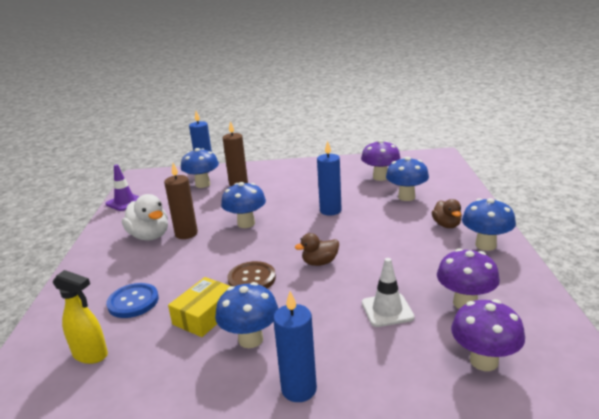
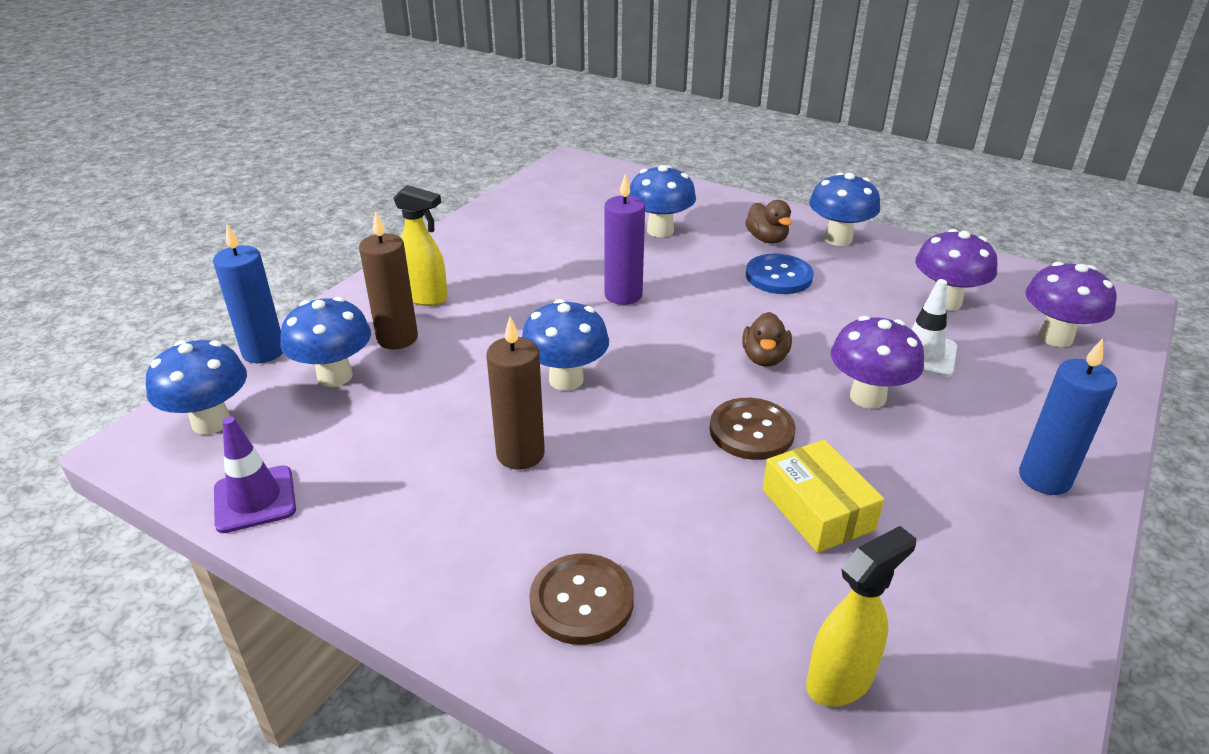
camera: 60 degrees left, 10 degrees up
blue button [106,283,159,318] -> blue button moved to [746,254,814,294]
white duck [122,194,168,241] -> none
blue mushroom [215,282,279,348] -> blue mushroom moved to [146,340,247,435]
blue candle [317,140,342,215] -> purple candle [604,174,645,305]
purple mushroom [361,140,400,181] -> purple mushroom moved to [831,316,924,409]
brown duck [432,199,462,228] -> brown duck turned 45 degrees clockwise [745,200,792,243]
none -> yellow spray bottle [393,185,448,306]
none -> brown button [529,553,634,645]

